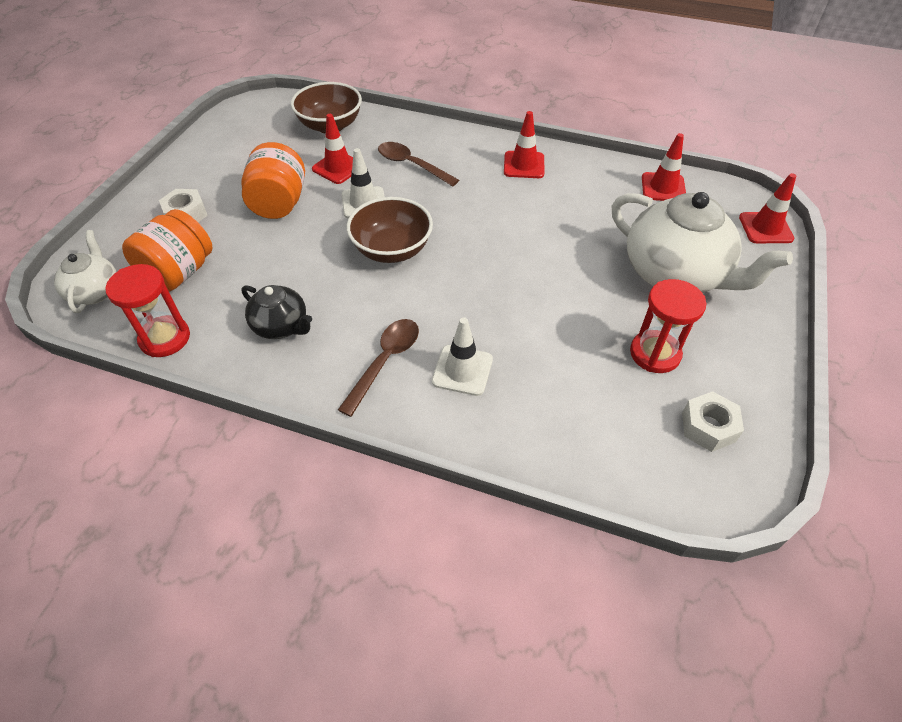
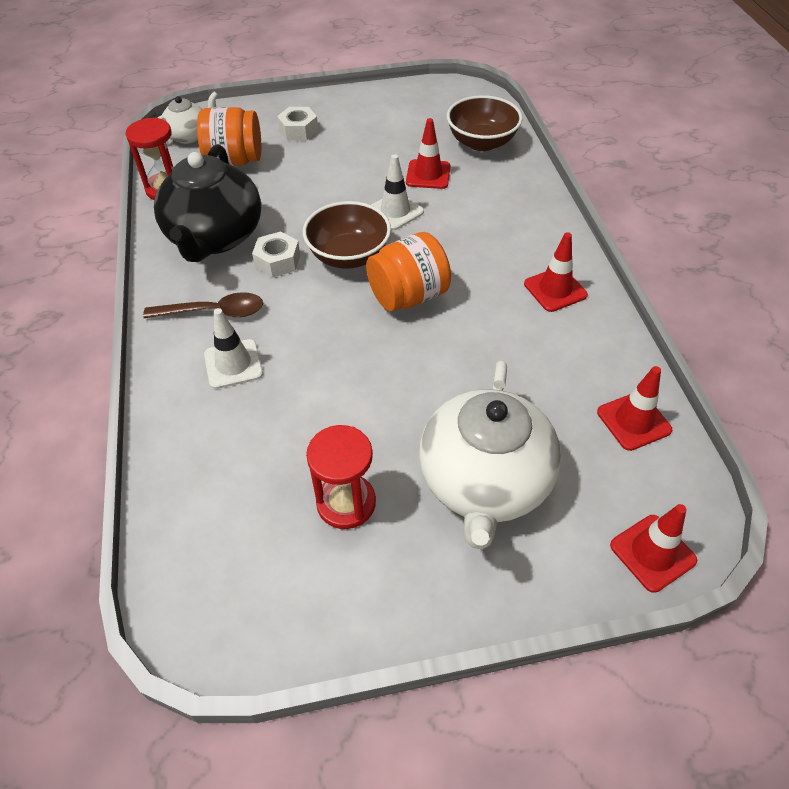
camera: 60 degrees right, 0 degrees up
orange jar [241,142,305,219] -> orange jar moved to [366,232,451,312]
black teapot [241,285,312,339] -> black teapot [154,144,261,262], size x1.93
brown spoon [378,142,459,187] -> none
white nut [682,391,744,452] -> white nut moved to [252,231,300,278]

